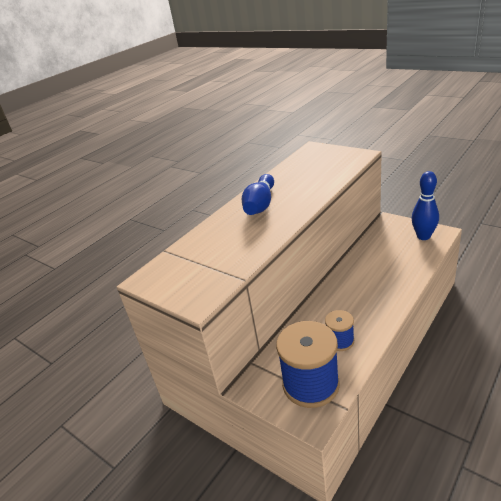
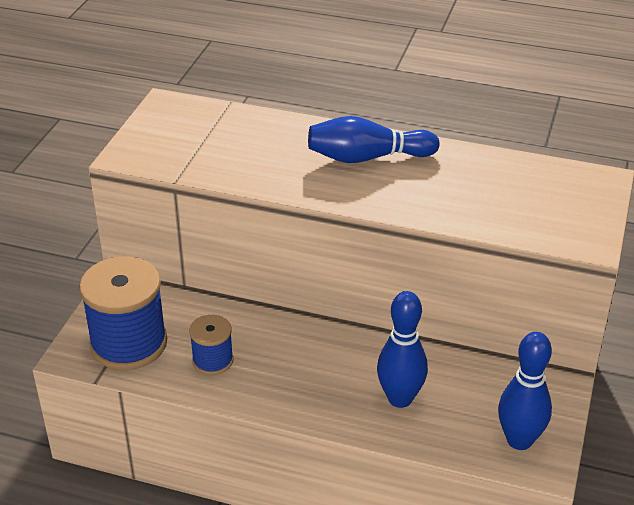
camera: 65 degrees right, 5 degrees up
none -> blue bowling pin [377,291,428,408]

